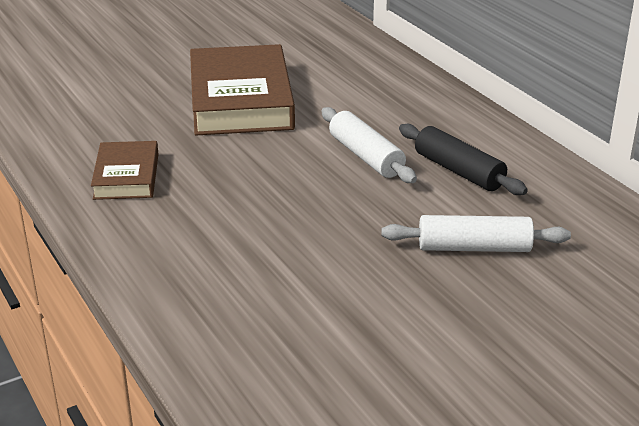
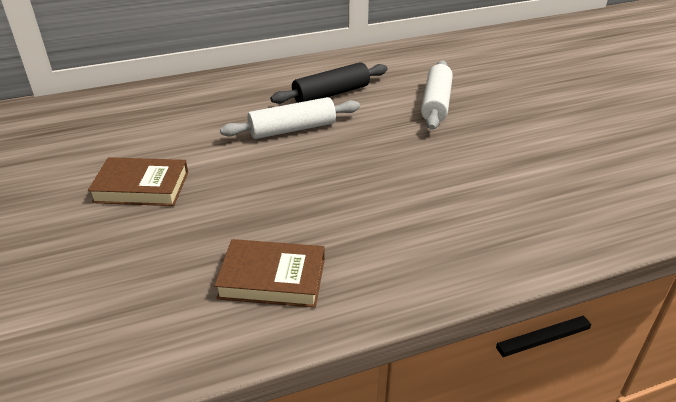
camera: 80 degrees left, 5 degrees up
brown book [190,44,295,135] -> brown book [88,157,188,206], size x0.54

